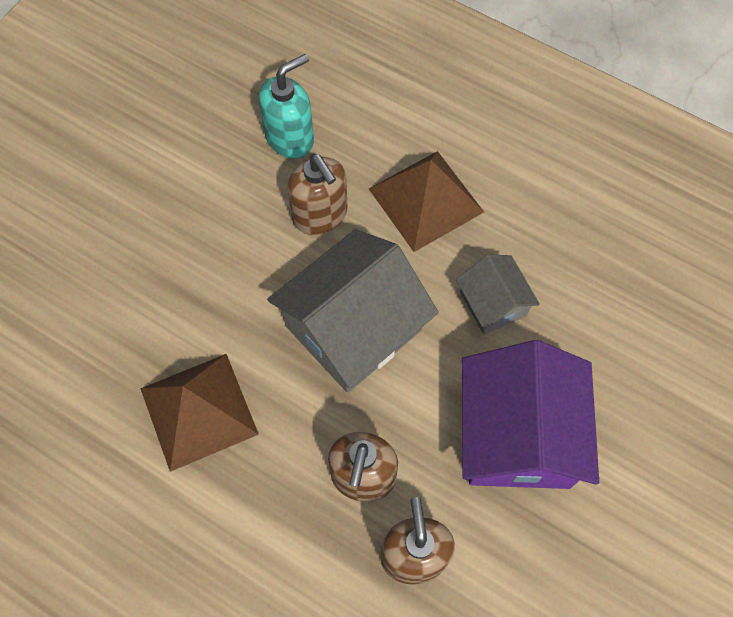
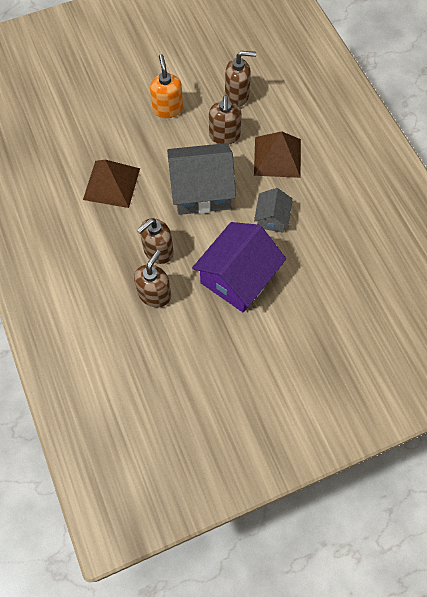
camera: 35 degrees right, 0 degrees up
turquoise soap dispenser [259,54,314,159] -> brown soap dispenser [225,51,256,106]
none -> orange soap dispenser [150,54,183,118]

